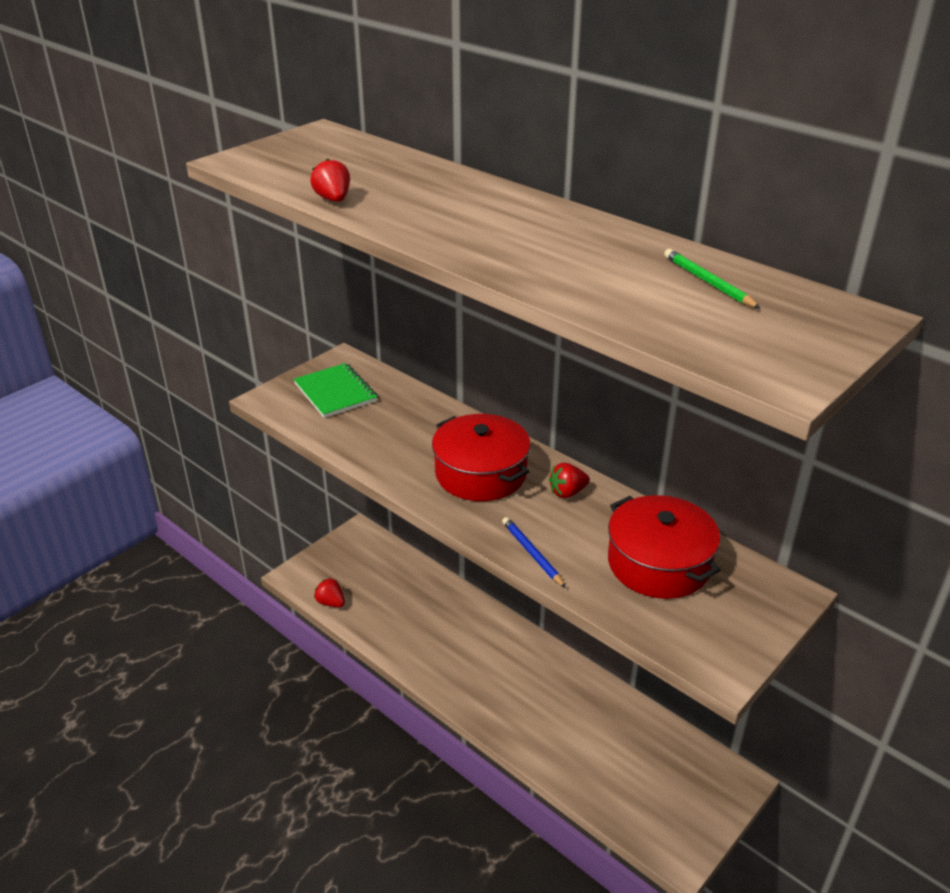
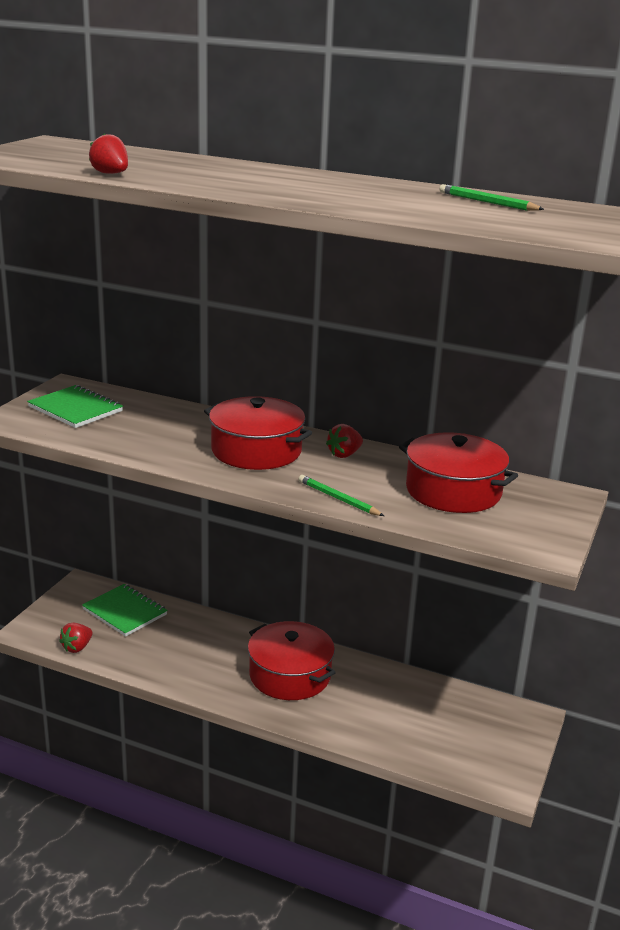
camera: 20 degrees left, 10 degrees down
red strawberry [314,578,345,607] -> red strawberry turned 75 degrees counterclockwise [59,623,93,653]
blue pencil [502,517,566,588] -> green pencil [298,475,384,516]
none -> green notebook [82,584,168,637]
none -> red pot [248,621,336,700]

